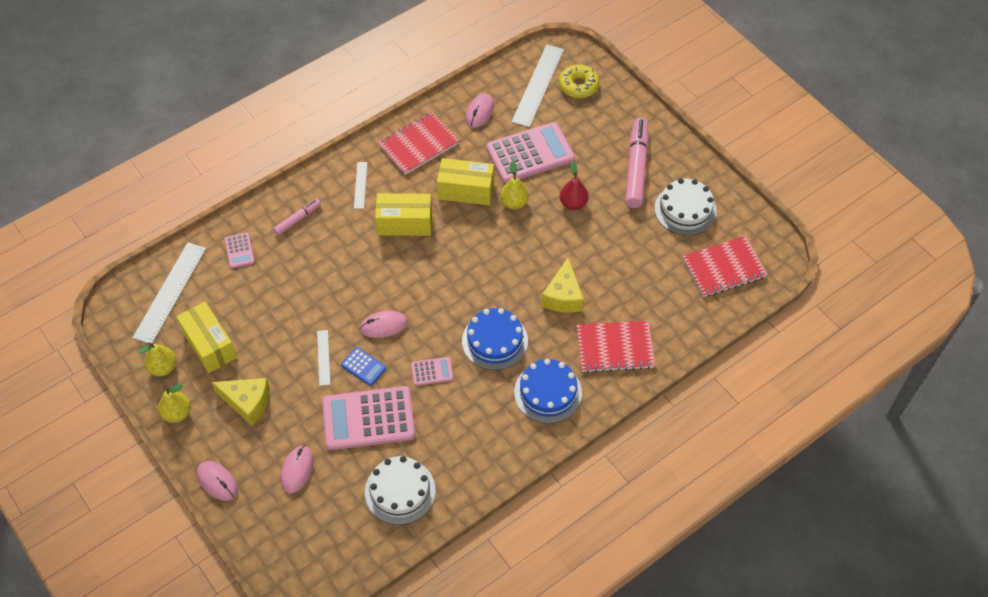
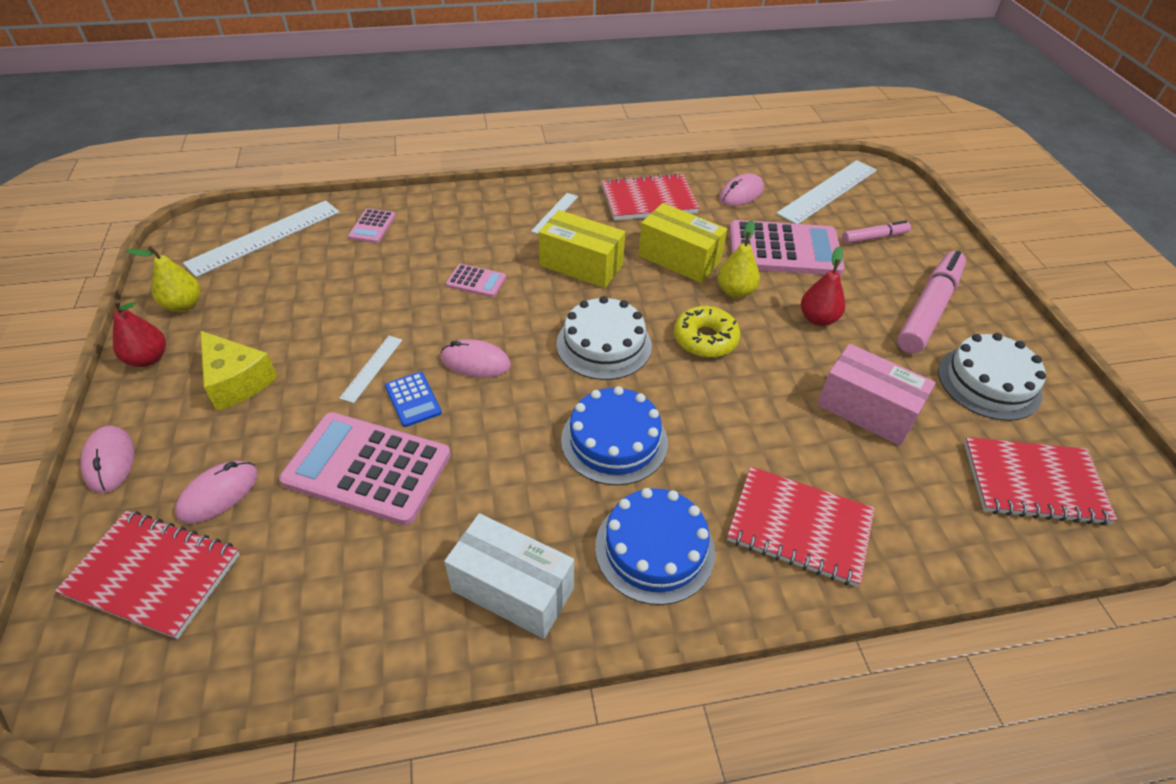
camera: 25 degrees right, 10 degrees down
yellow pear [158,384,191,423] -> red pear [113,299,166,367]
yellow box [176,301,237,373] -> none
pink marker [273,199,321,235] -> pink marker moved to [842,220,911,244]
white cake [365,456,436,525] -> white cake moved to [557,296,652,380]
pink calculator [411,357,453,386] -> pink calculator moved to [446,264,506,297]
yellow cheese [541,258,584,313] -> none
yellow donut [559,65,599,98] -> yellow donut moved to [674,306,740,358]
none -> red notebook [55,511,240,639]
none -> white box [444,513,574,639]
none -> pink box [817,344,936,446]

